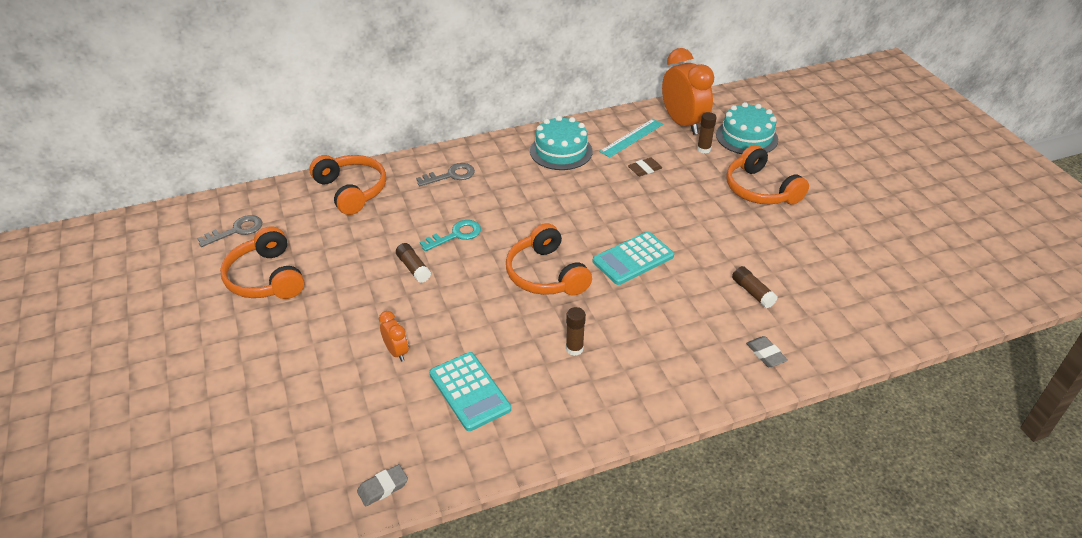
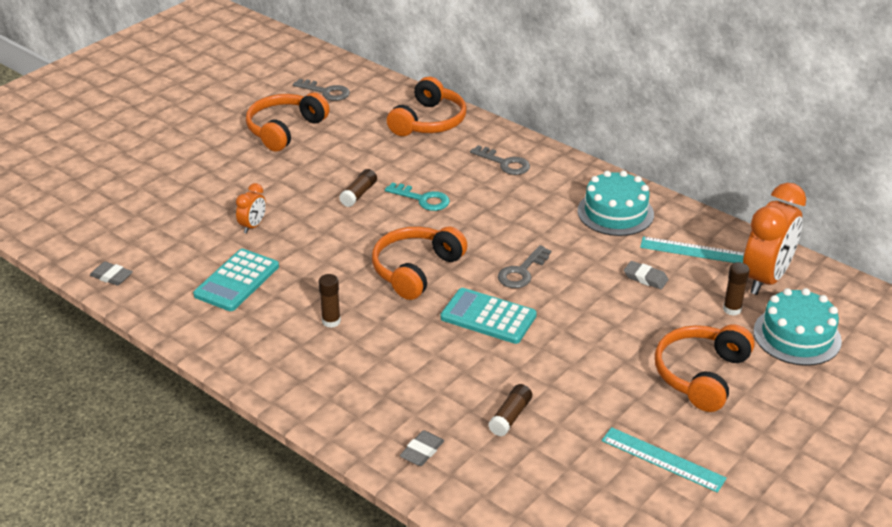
camera: 60 degrees right, 5 degrees down
brown eraser [628,157,662,176] -> grey eraser [624,261,668,289]
none -> grey key [498,245,551,288]
none -> turquoise ruler [602,427,727,493]

